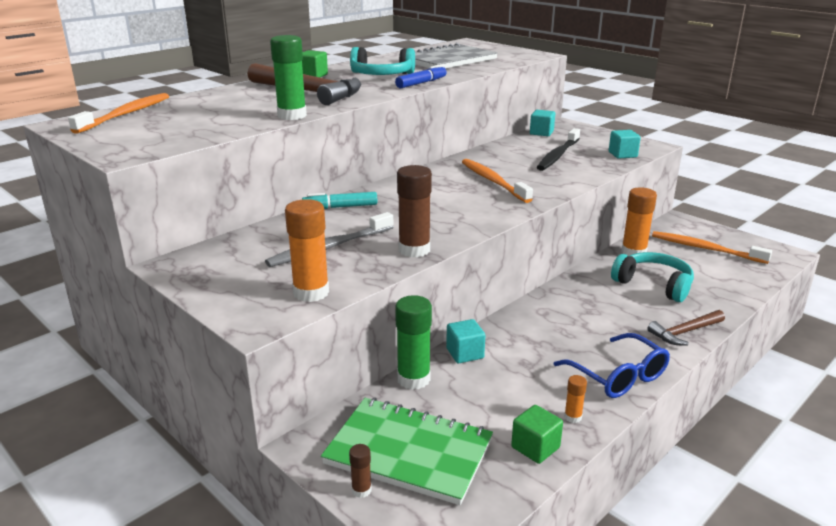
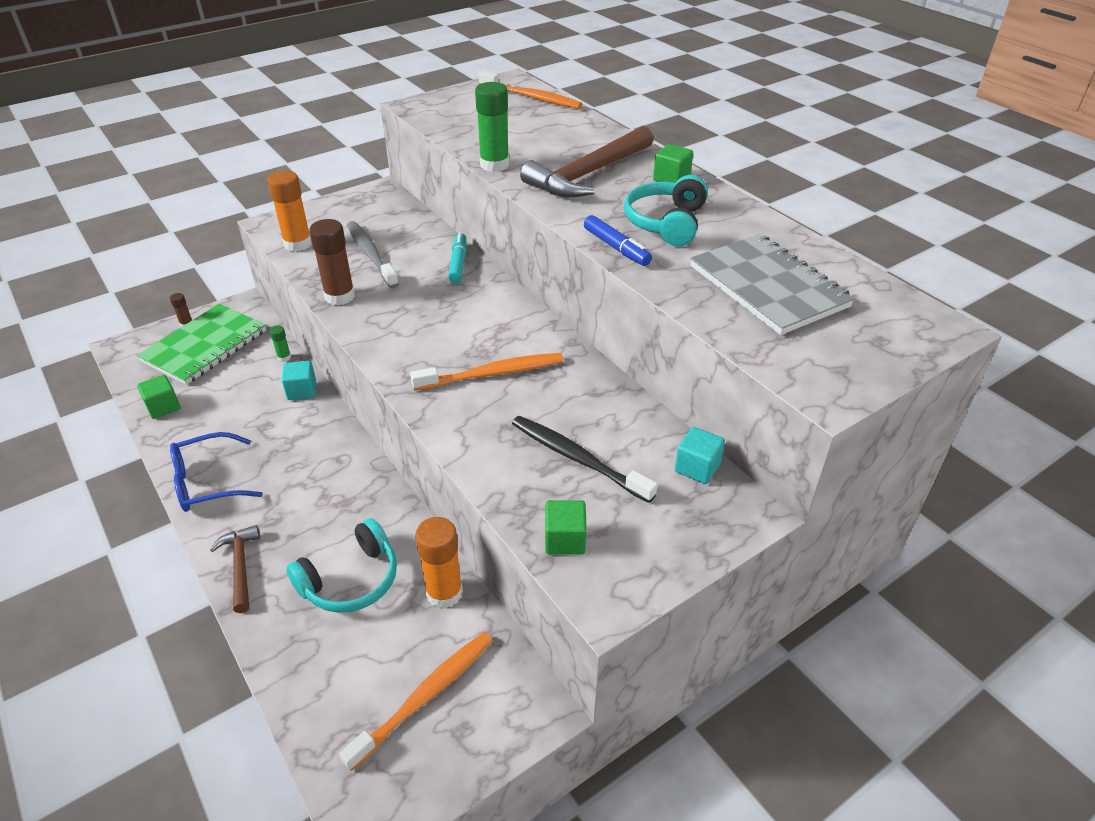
camera: 100 degrees right, 15 degrees up
green glue stick [395,295,432,390] -> green glue stick [270,325,291,362], size x0.49
orange glue stick [564,375,587,423] -> none
turquoise cube [609,130,641,159] -> green cube [545,500,587,555]

